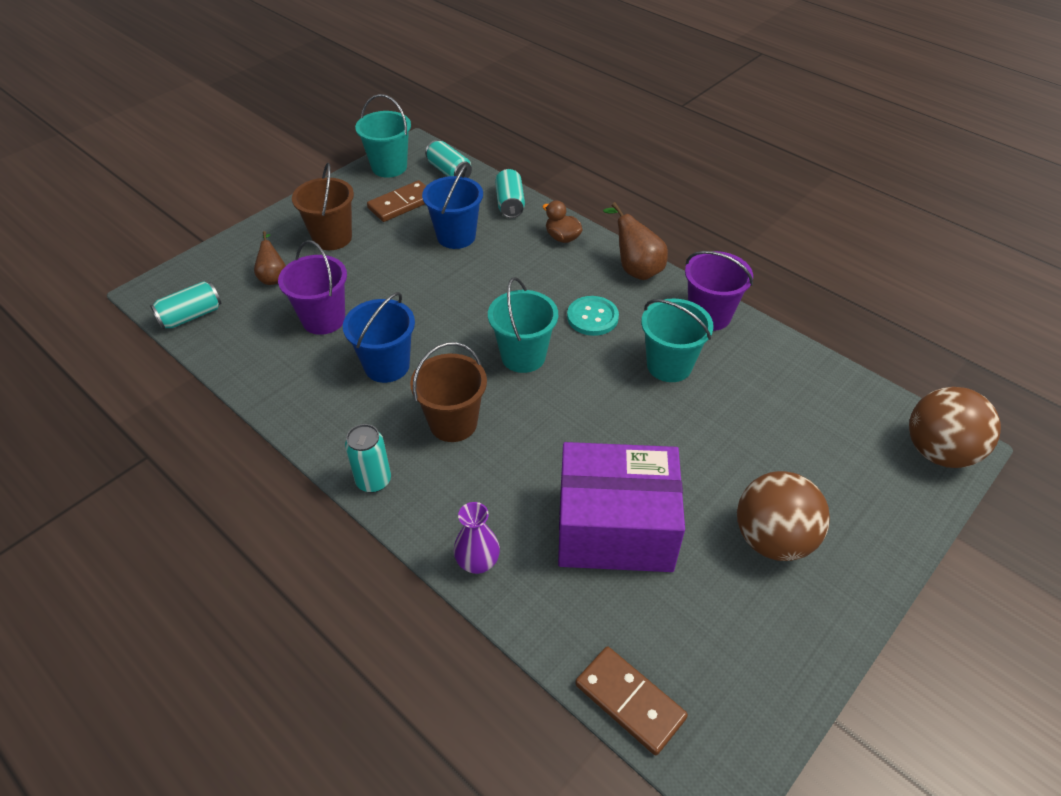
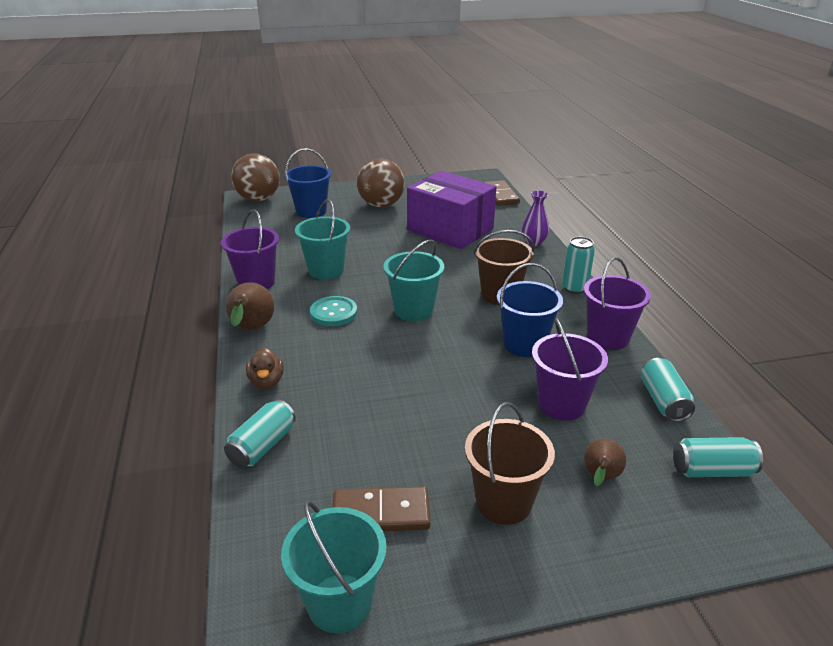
camera: 145 degrees left, 15 degrees down
blue bucket [422,164,483,249] -> blue bucket moved to [284,148,331,218]
turquoise can [425,140,472,178] -> turquoise can moved to [641,358,695,422]
none -> purple bucket [584,257,651,350]

